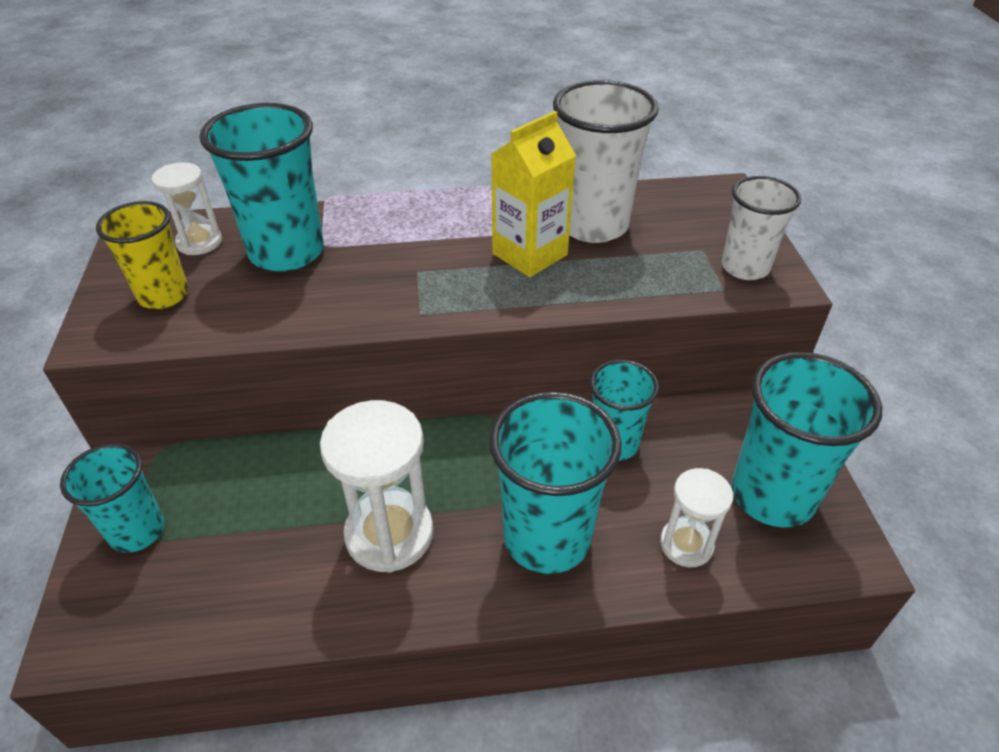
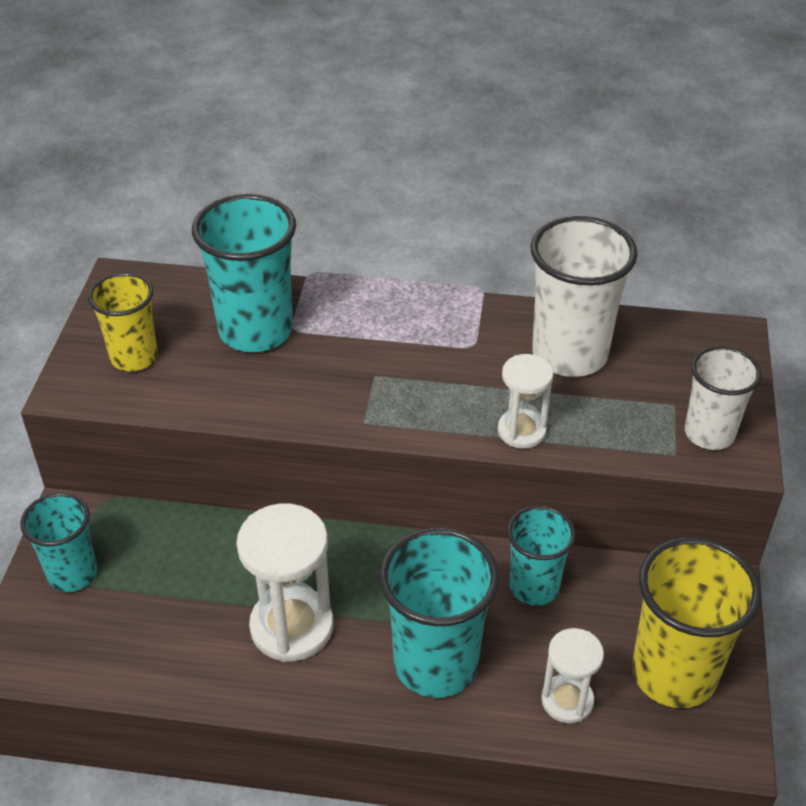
camera: 15 degrees right, 0 degrees up
white hourglass [152,162,222,255] -> white hourglass moved to [498,354,554,449]
yellow carton [491,111,576,277] -> none
turquoise cup [731,352,882,528] -> yellow cup [632,537,761,708]

